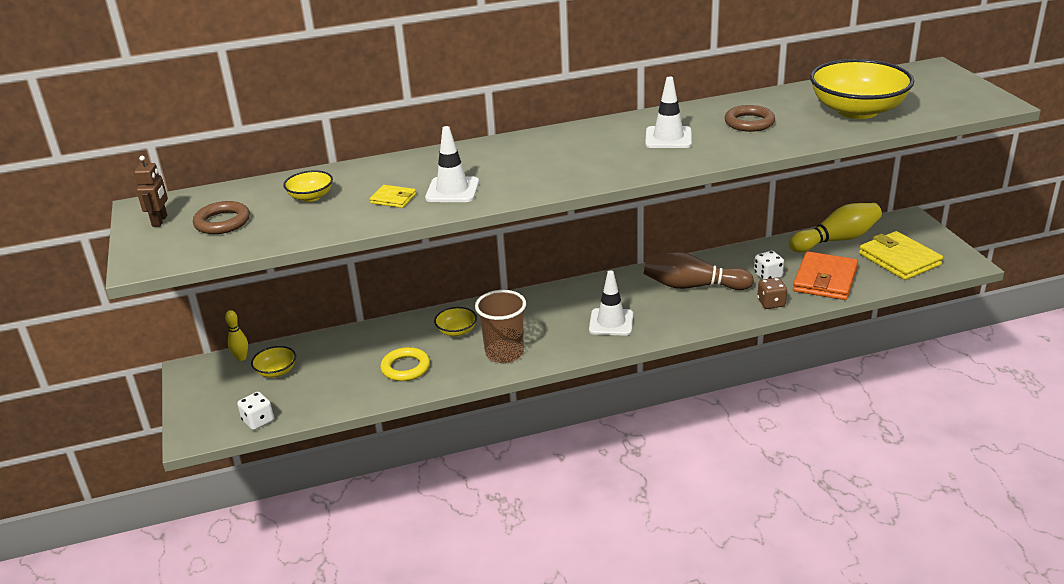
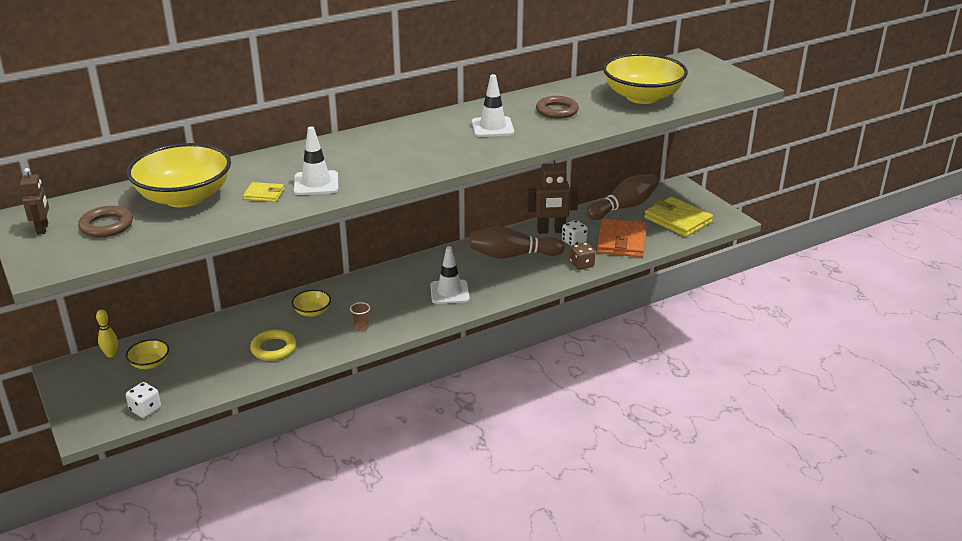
camera: 15 degrees left, 0 degrees up
yellow bowl [283,170,333,202] -> yellow bowl [127,143,231,207], size x2.22
brown cup [475,290,526,363] -> brown cup [350,302,370,331], size x0.44
yellow bowling pin [789,203,882,252] -> brown bowling pin [586,174,659,220]
none -> brown robot [528,160,578,234]

